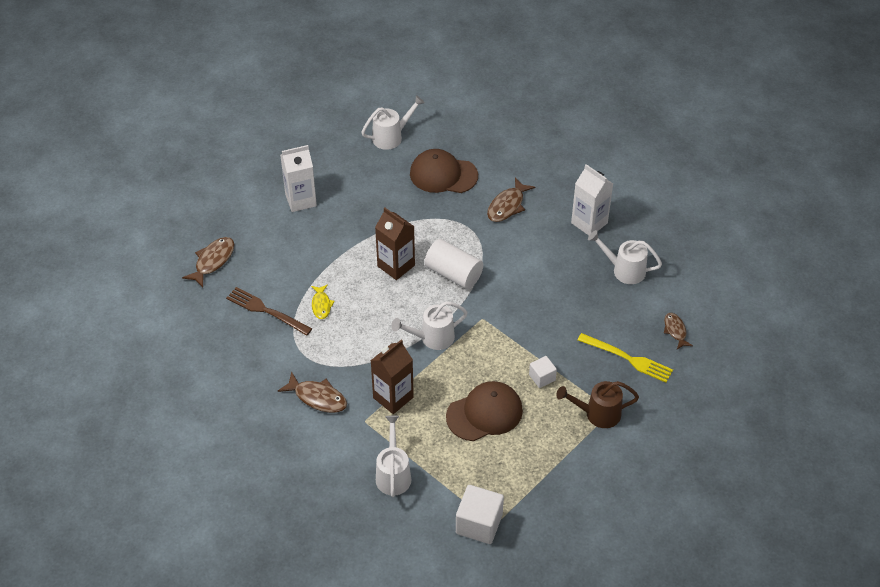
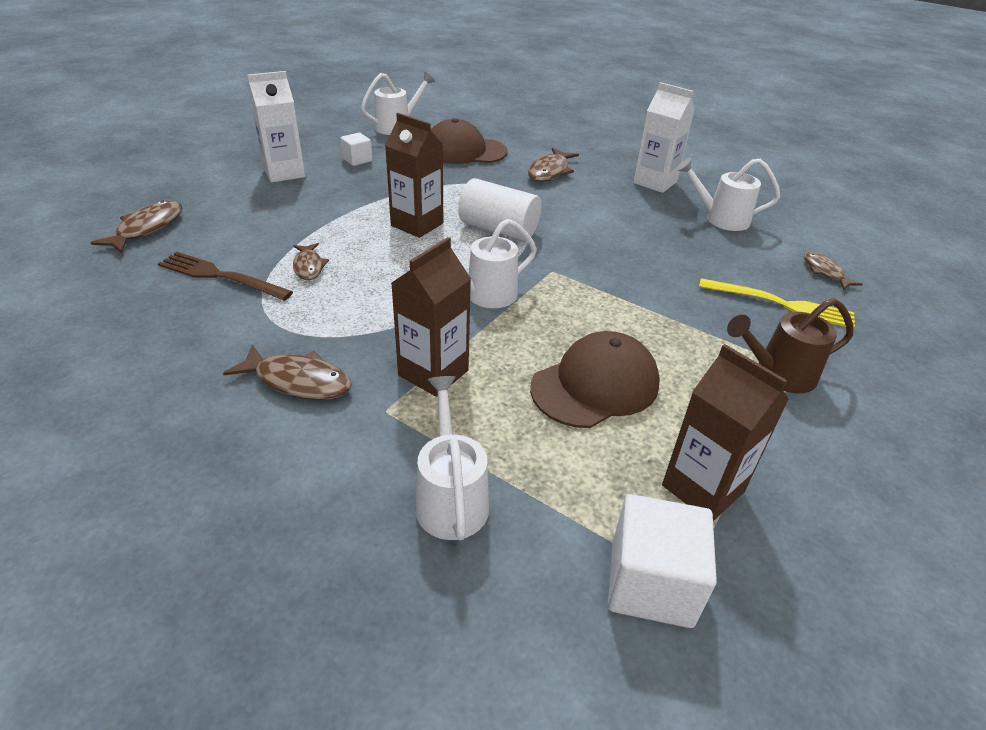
camera: 10 degrees left, 10 degrees down
yellow fish [311,284,335,319] -> brown fish [293,243,329,280]
white cube [529,356,557,388] -> white cube moved to [340,133,373,166]
none -> brown carton [662,344,789,521]

